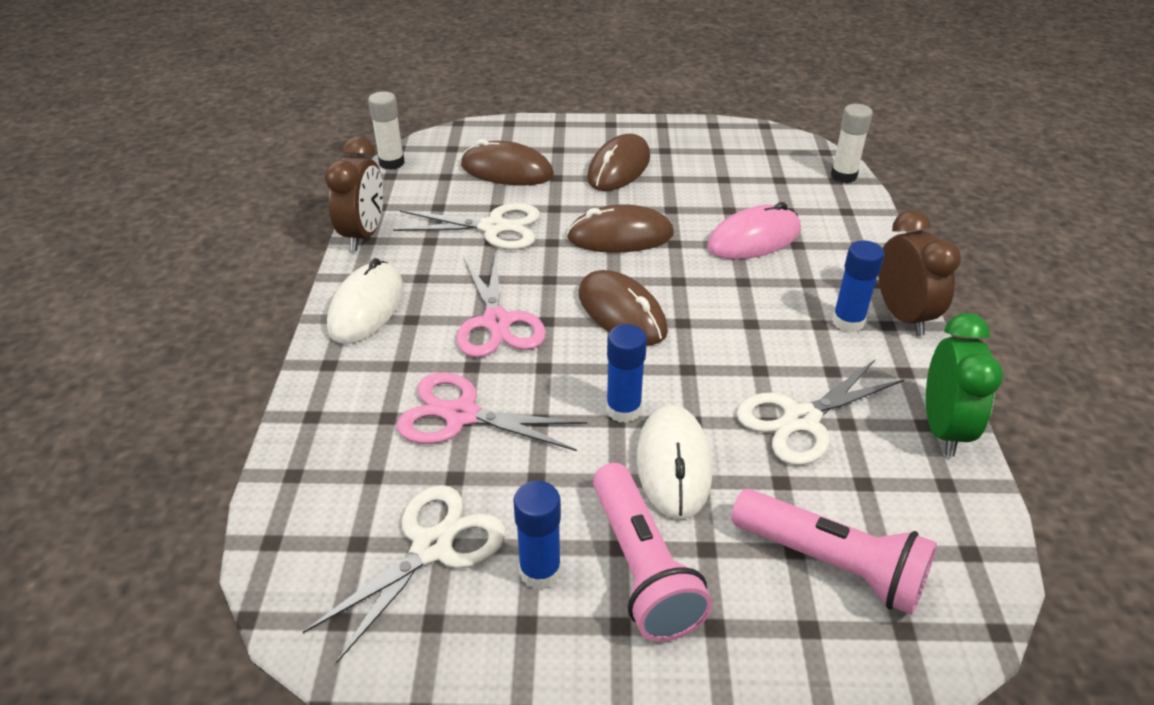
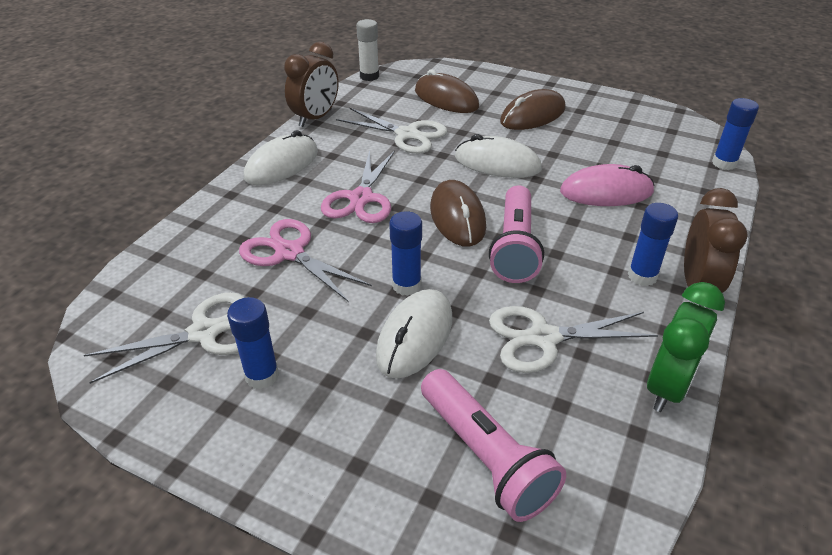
camera: 25 degrees right, 0 degrees up
brown mouse [567,204,674,253] -> white mouse [455,134,542,178]
pink flashlight [593,463,713,642] -> pink flashlight moved to [489,185,544,283]
white glue stick [831,104,873,183] -> blue glue stick [712,98,759,170]

